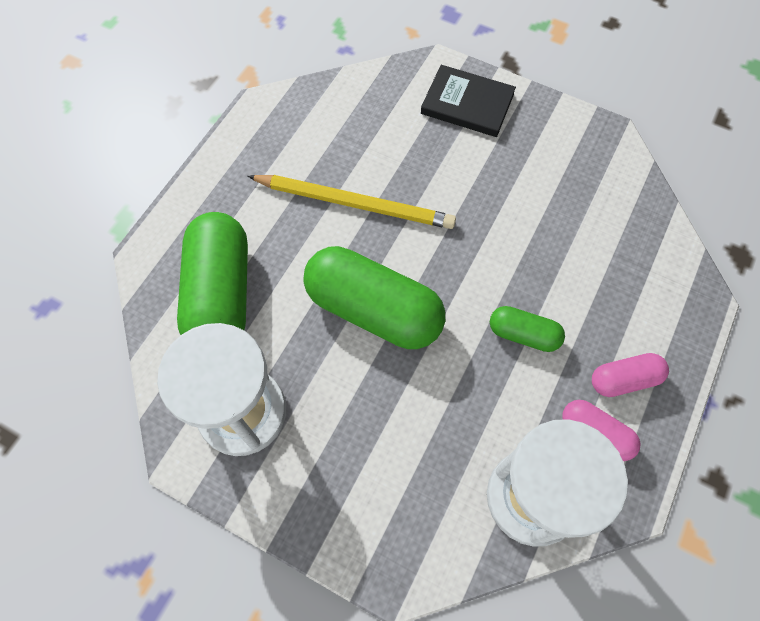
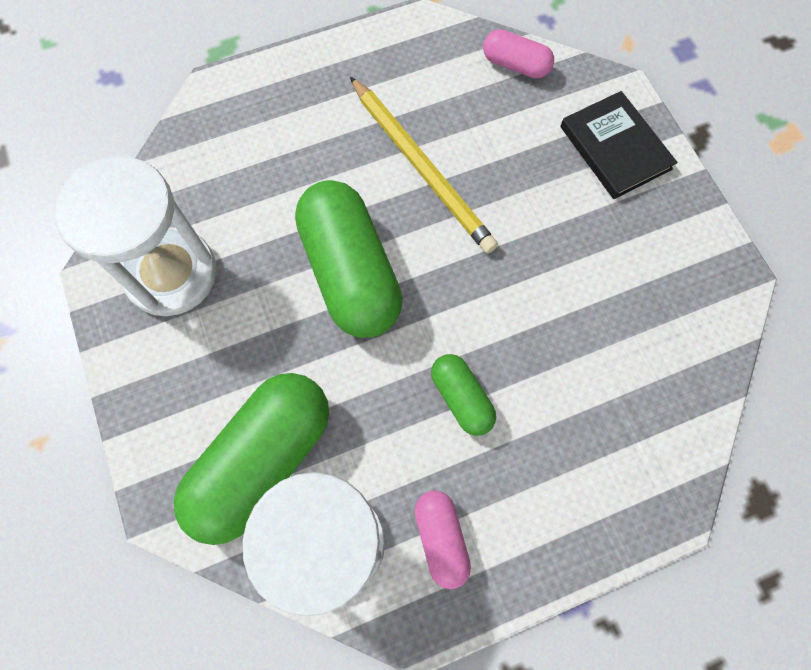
camera: 40 degrees right, 5 degrees up
green capsule [177,212,248,335] -> green capsule moved to [174,373,329,545]
pink capsule [592,353,669,397] -> pink capsule moved to [483,29,554,79]

